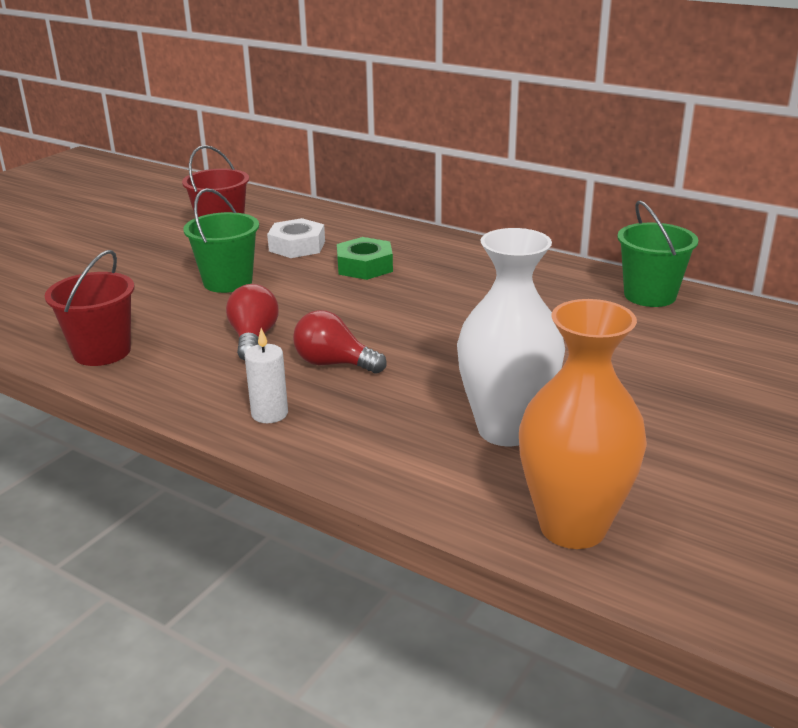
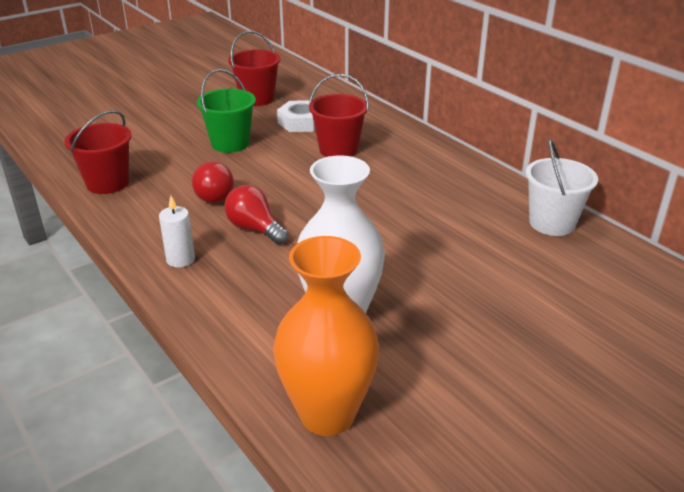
camera: 20 degrees right, 5 degrees up
red light bulb [226,284,279,361] -> red light bulb turned 150 degrees clockwise [192,161,234,203]
green nut [337,237,393,280] -> red bucket [309,74,369,157]
green bucket [617,201,698,307] -> white bucket [525,139,598,236]

